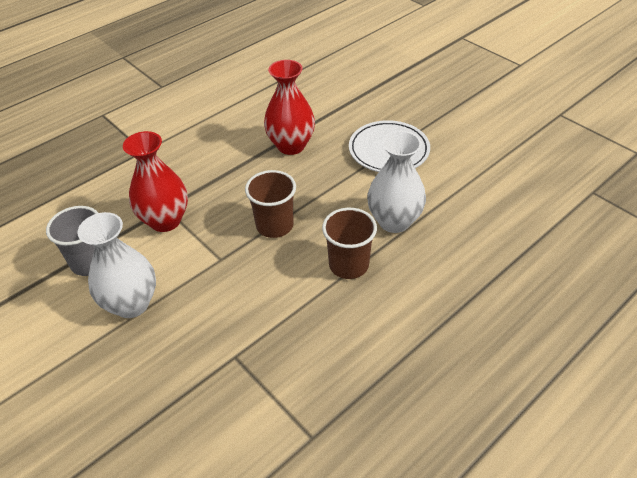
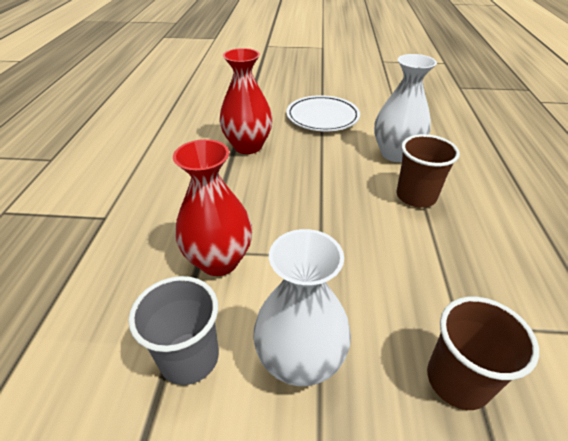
camera: 45 degrees left, 5 degrees down
brown cup [245,170,296,238] -> brown cup moved to [427,297,539,410]

